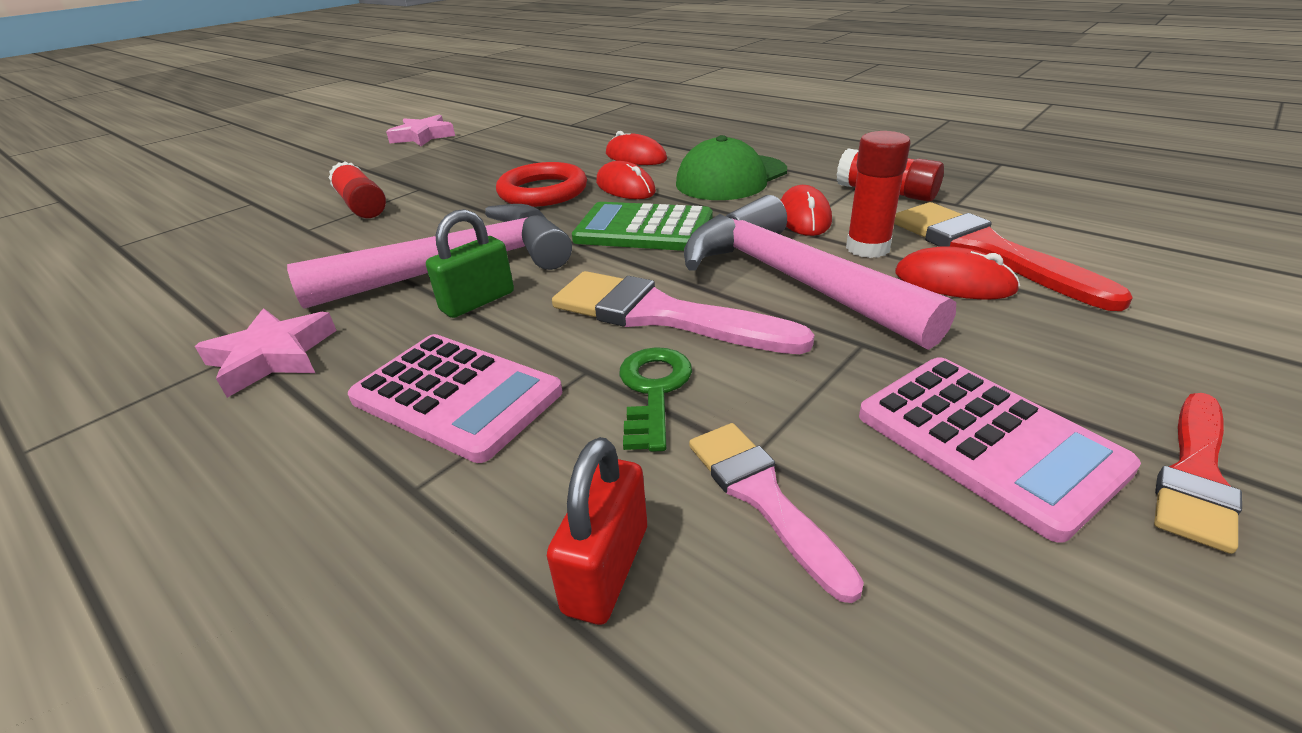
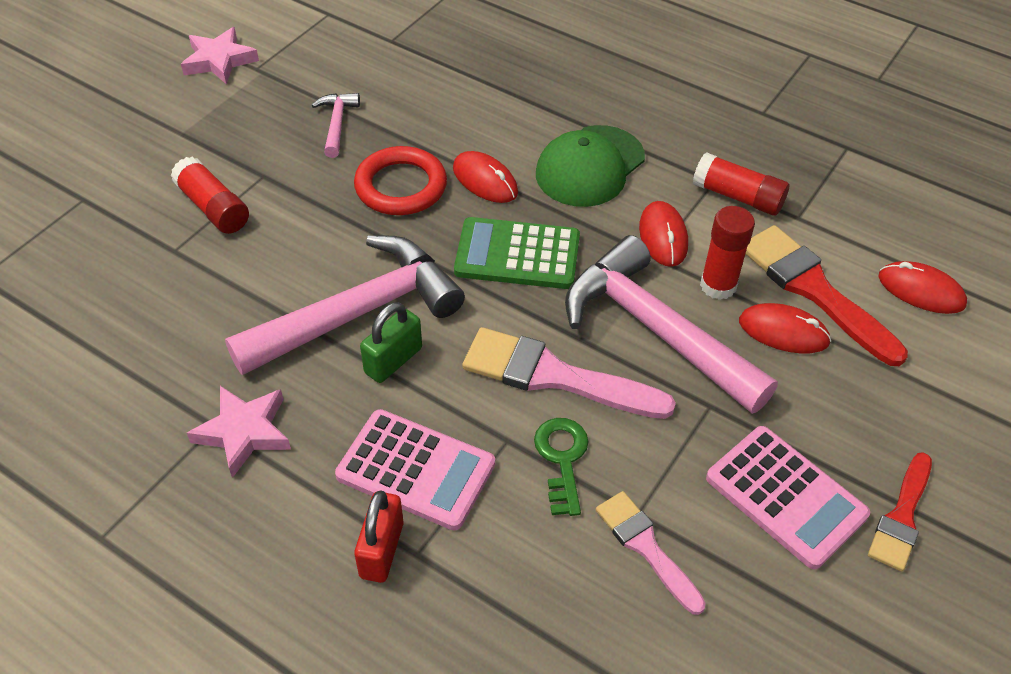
camera: 10 degrees left, 15 degrees up
red padlock [547,437,647,625] -> red padlock moved to [354,491,403,583]
red mouse [606,131,667,165] -> red mouse moved to [879,261,967,314]
none -> pink hammer [312,93,360,158]

